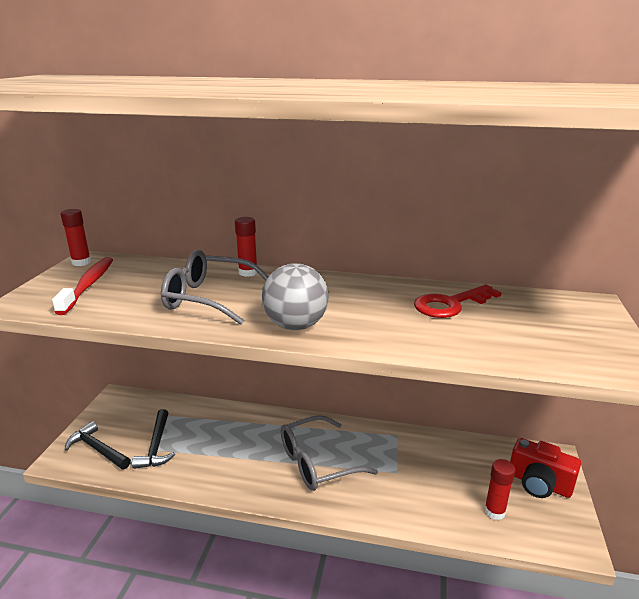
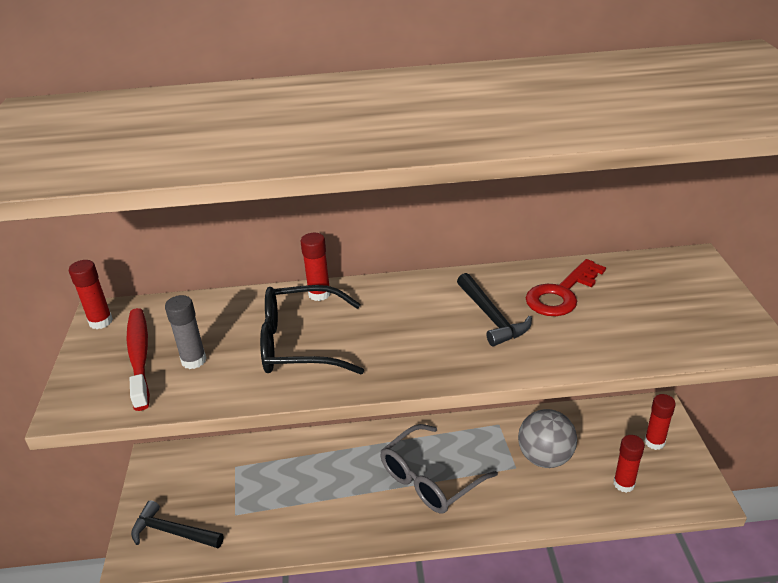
camera: 15 degrees left, 10 degrees up
black hammer [132,409,175,469] -> black hammer moved to [457,273,532,346]
grey glasses [161,250,268,325] -> black glasses [260,285,364,374]
grey ball [262,263,329,330] -> grey ball moved to [518,409,577,468]
red camera [510,438,581,498] -> red glue stick [645,394,676,450]
none -> grey glue stick [165,295,207,369]

